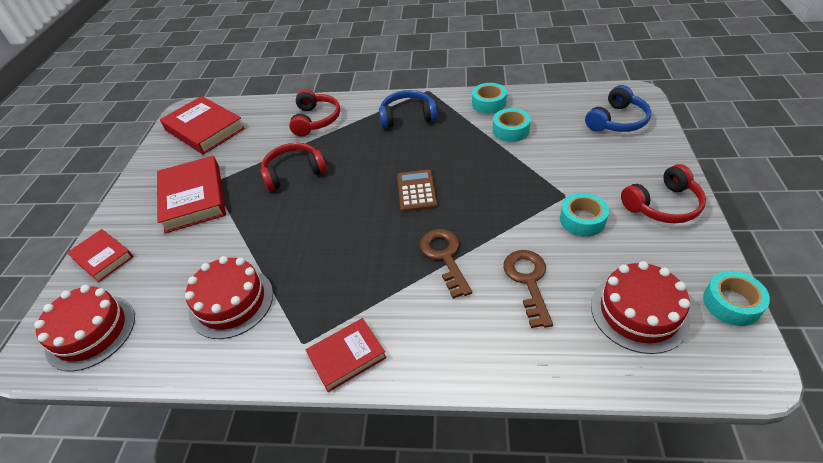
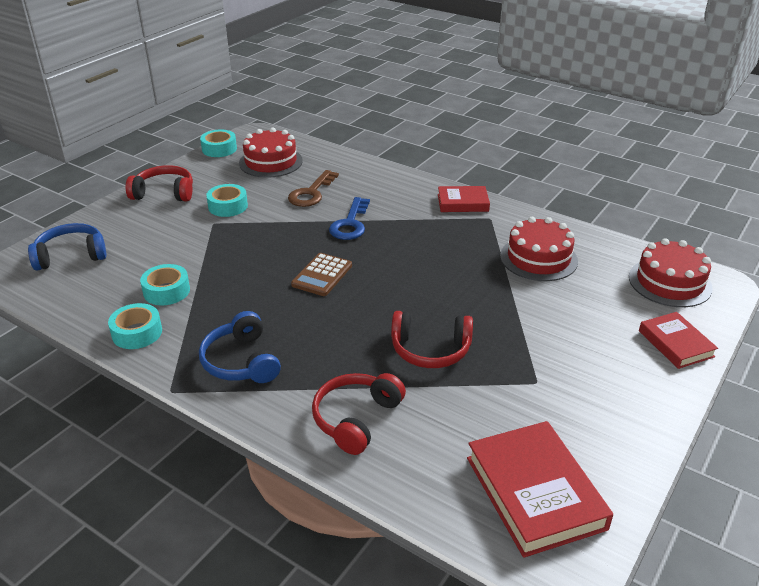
camera: 155 degrees left, 10 degrees down
red book [157,156,226,233] -> none
blue headphones [379,90,437,129] -> blue headphones turned 45 degrees clockwise [199,311,281,383]
brown key [420,229,472,299] -> blue key [329,197,370,240]

